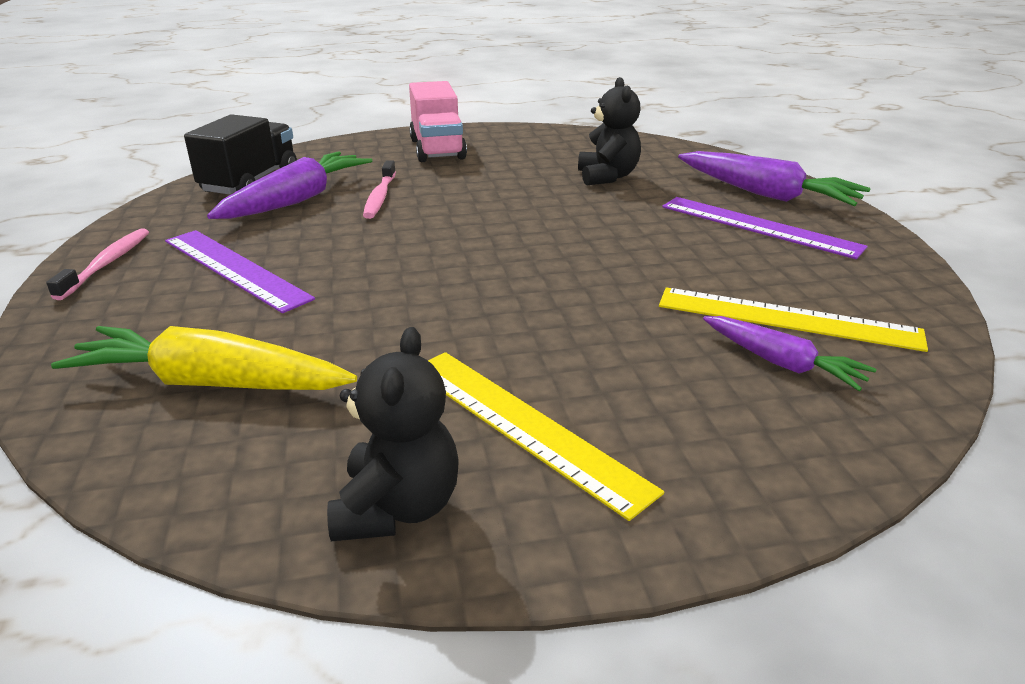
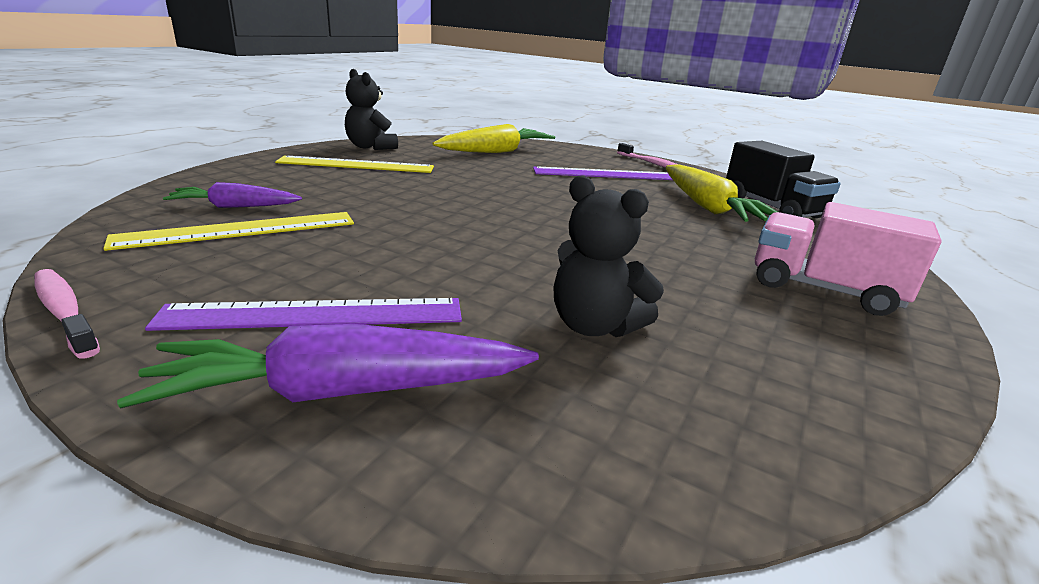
camera: 130 degrees right, 5 degrees down
purple carrot [207,151,372,219] -> yellow carrot [666,164,777,222]
pink toothbrush [363,160,396,219] -> pink toothbrush moved to [34,269,100,358]

